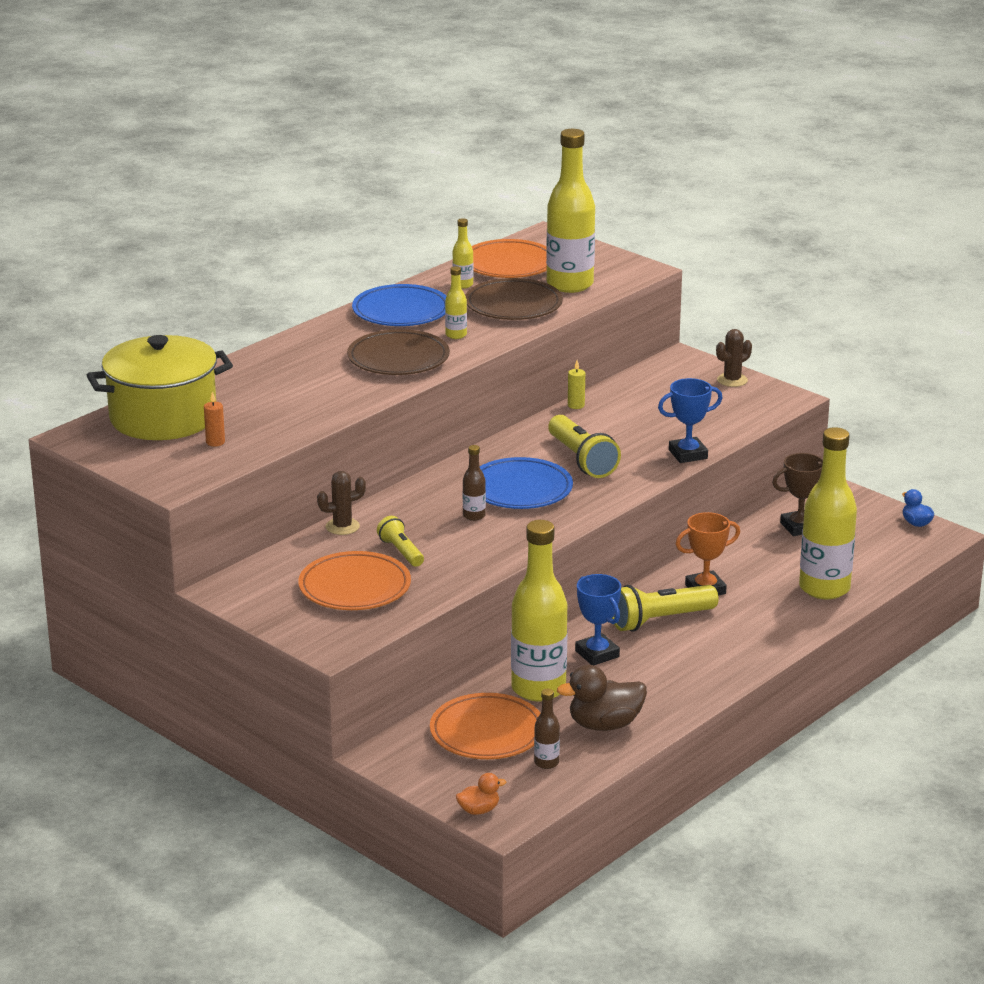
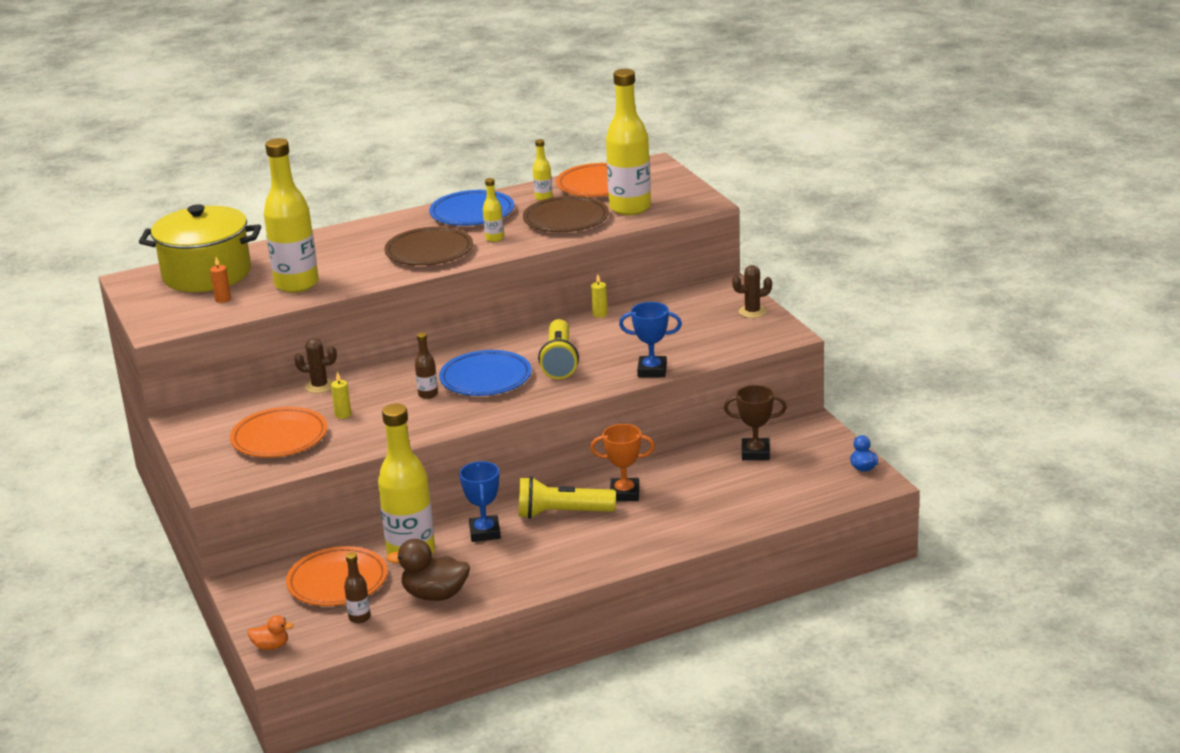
camera: 25 degrees right, 0 degrees up
yellow flashlight [377,516,424,567] -> yellow candle [331,372,351,419]
yellow bottle [799,427,857,600] -> yellow bottle moved to [264,138,319,293]

